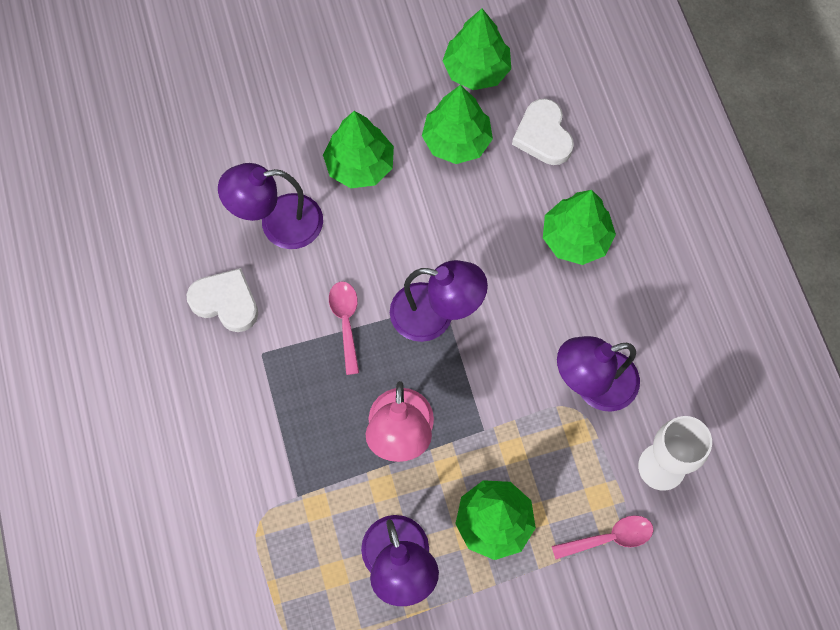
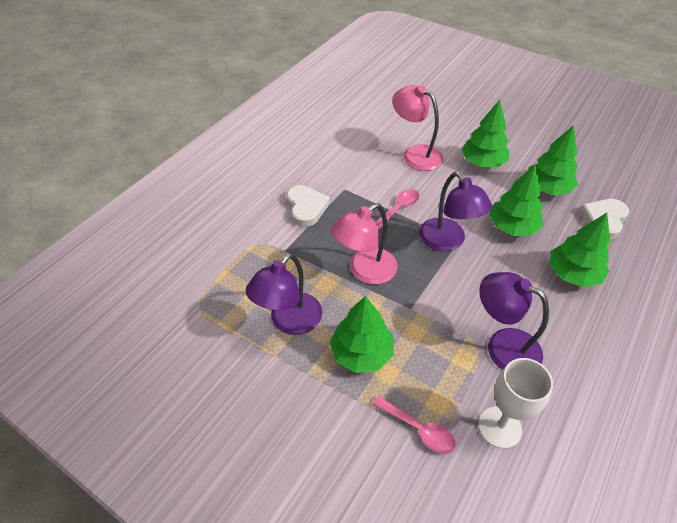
camera: 50 degrees right, 20 degrees down
white heart [186,268,258,332] -> white heart moved to [287,185,330,227]
purple lamp [218,163,323,249] -> pink lamp [392,85,443,171]
green tree [442,9,511,90] -> green tree moved to [489,164,543,236]

